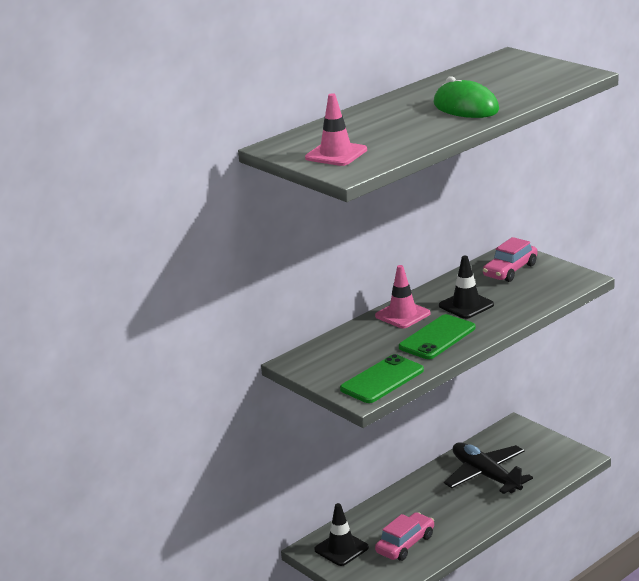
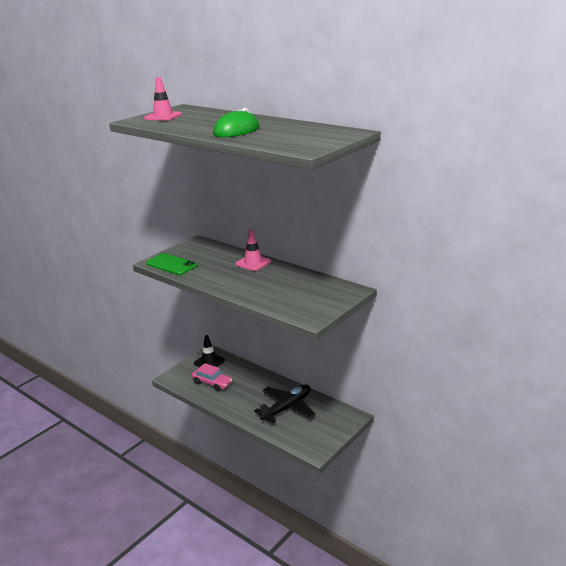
camera: 80 degrees right, 0 degrees up
green phone [399,314,475,359] -> none
black traffic cone [439,256,494,319] -> none
pink car [483,237,537,282] -> none

